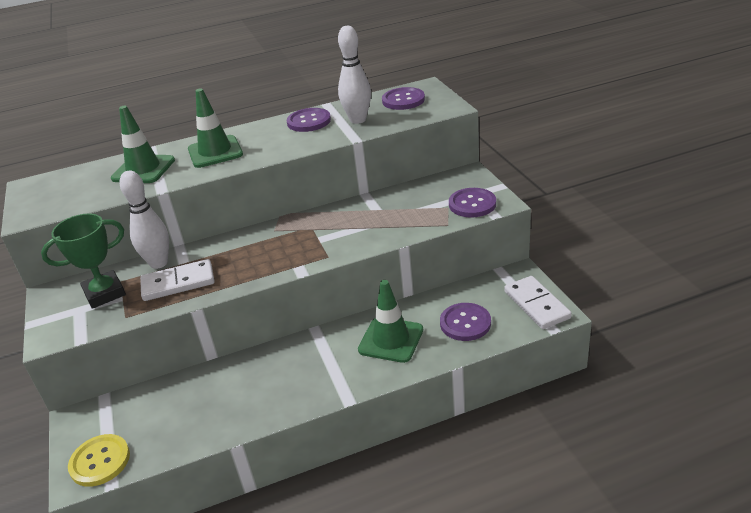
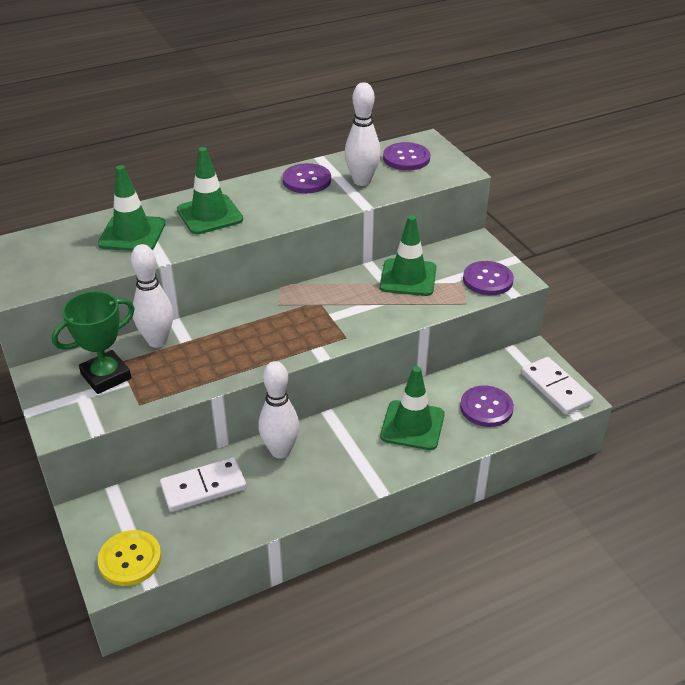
camera: 10 degrees left, 5 degrees up
white domino [140,259,214,301] -> white domino moved to [160,457,247,512]
none -> white bowling pin [258,361,299,459]
none -> green traffic cone [380,215,437,296]

